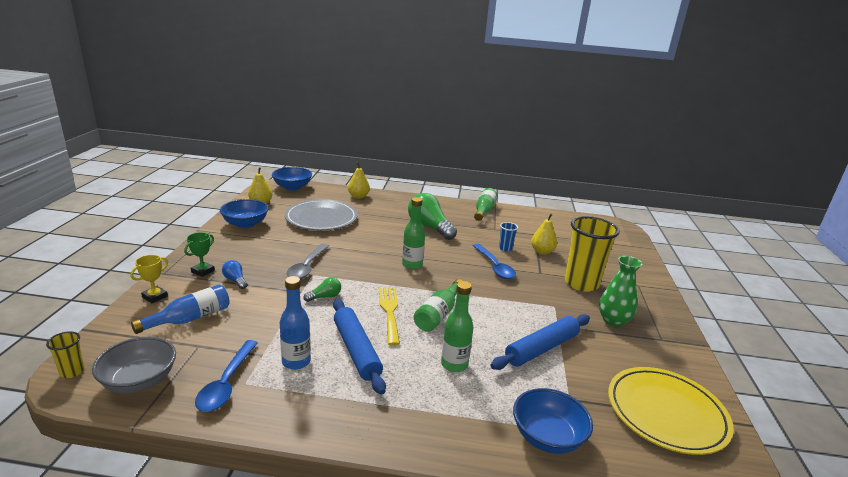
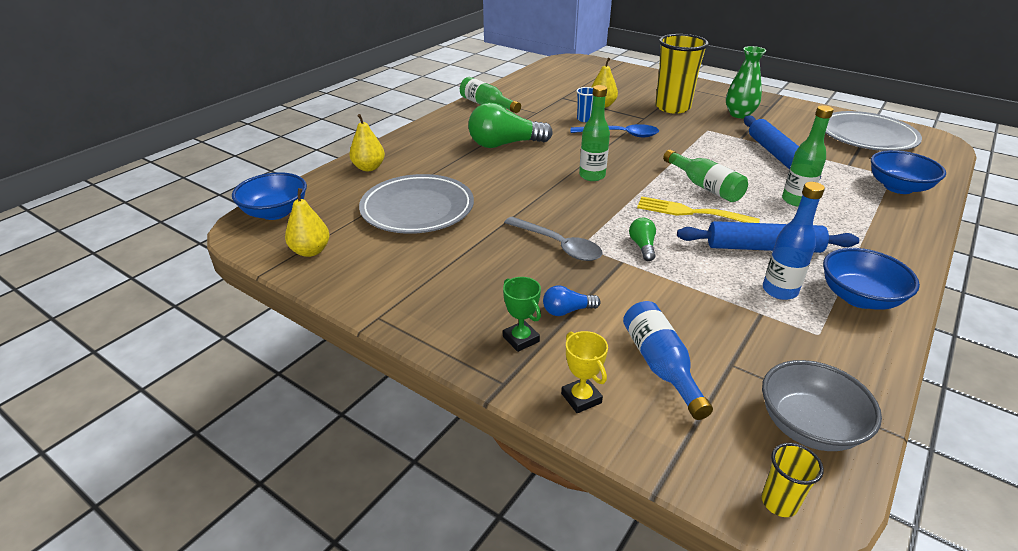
camera: 60 degrees left, 10 degrees up
blue spoon [195,340,258,412] -> none
blue bowl [220,199,269,228] -> blue bowl moved to [823,248,920,310]
yellow plate [608,367,734,455] -> grey plate [825,111,922,151]

